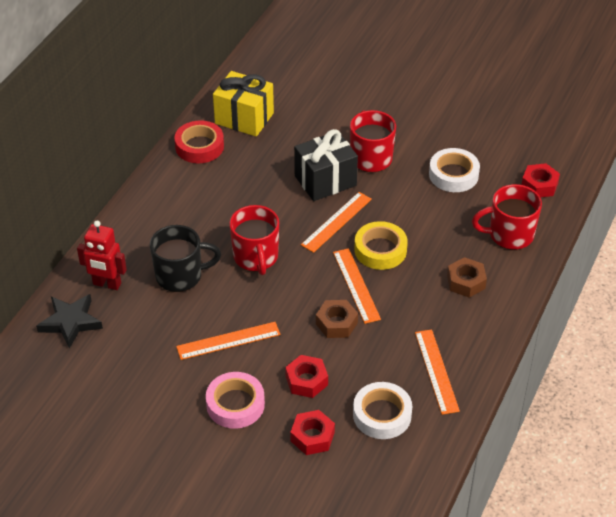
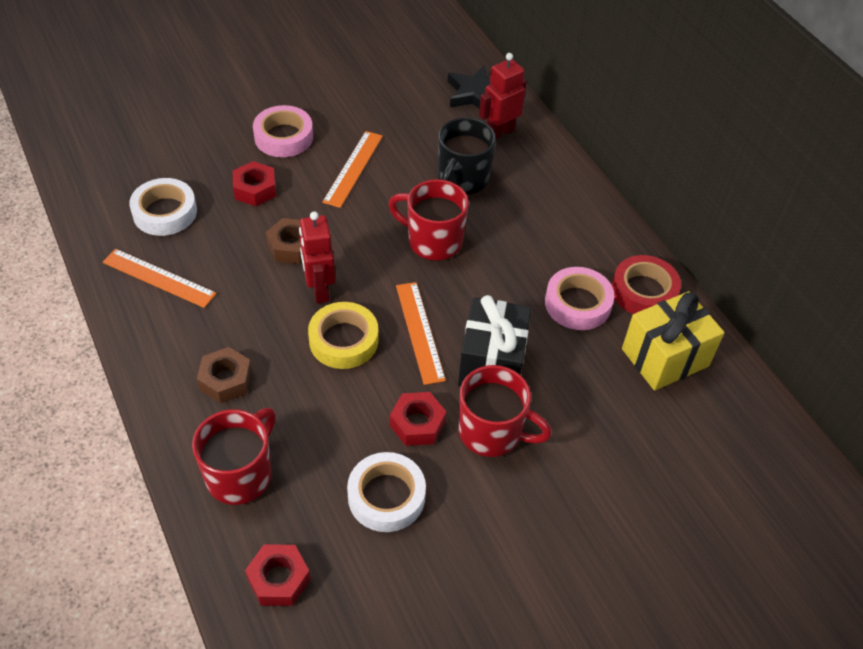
camera: 125 degrees right, 5 degrees up
red nut [290,410,335,455] -> red nut moved to [390,392,446,446]
orange ruler [333,248,381,324] -> red robot [299,211,336,304]
none -> pink tape [545,267,614,330]

